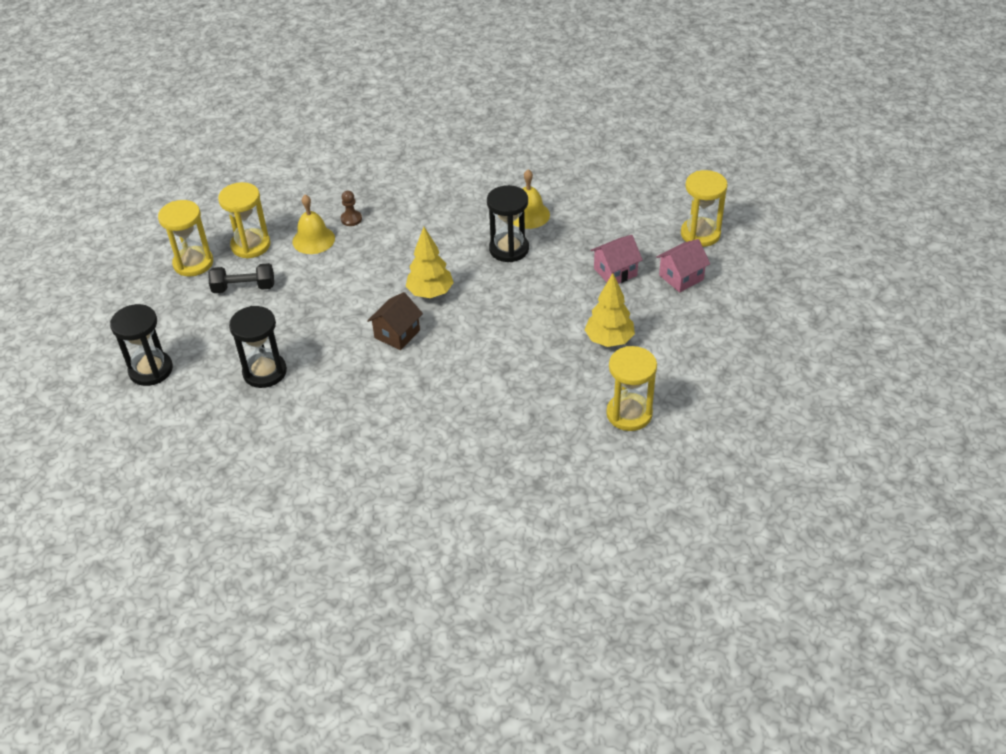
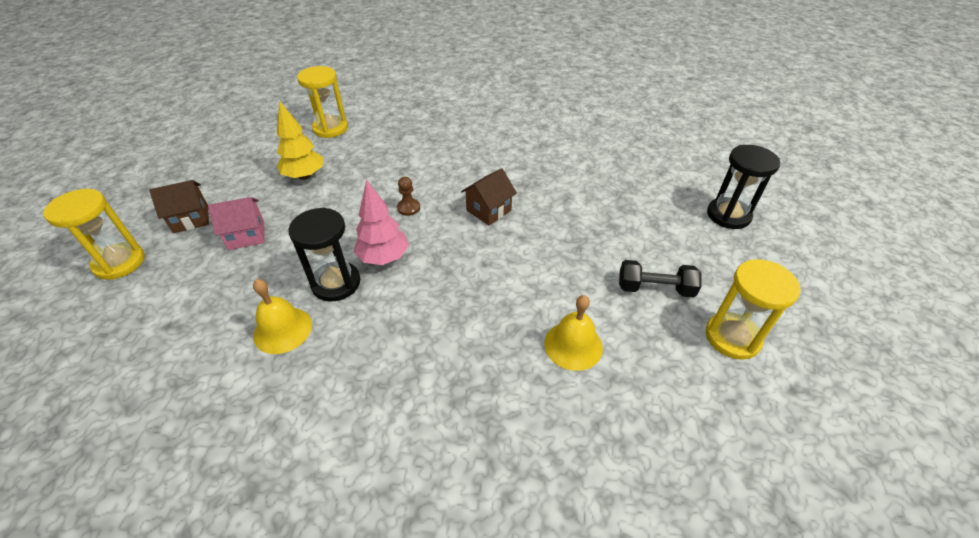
camera: 170 degrees left, 0 degrees up
yellow hourglass [218,182,271,259] -> none
black hourglass [229,306,287,388] -> none
brown pawn [341,191,362,226] -> brown pawn moved to [397,177,420,216]
yellow tree [406,227,454,298] -> none
pink house [656,239,710,292] -> brown house [149,180,209,233]
none -> pink tree [354,179,409,265]

